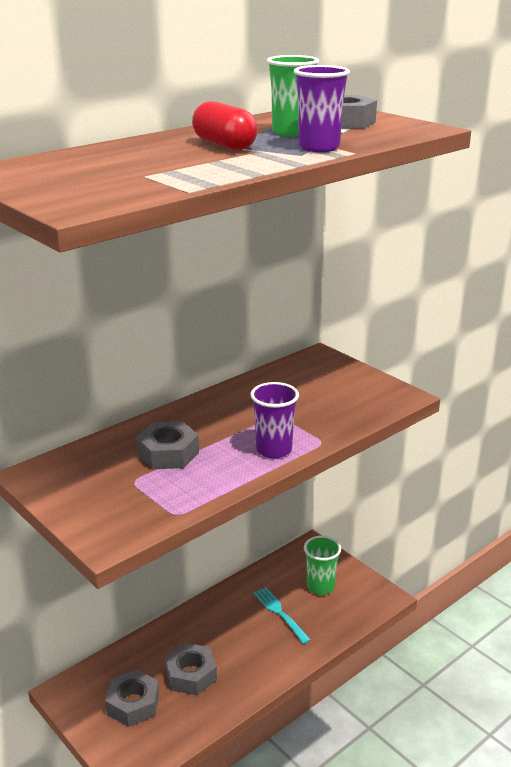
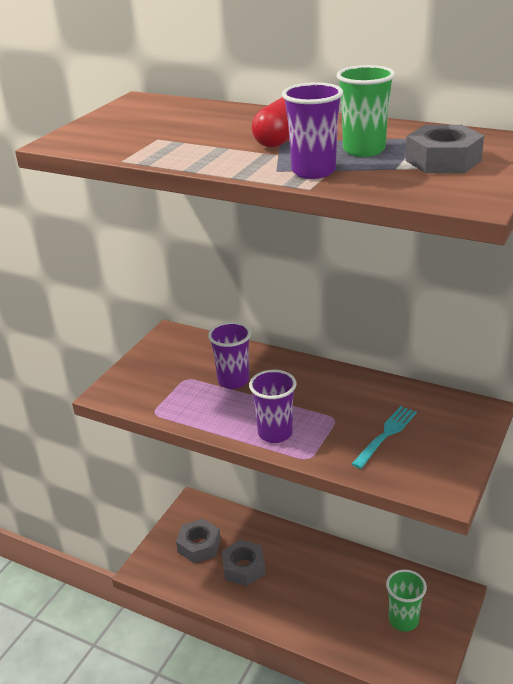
camera: 70 degrees right, 5 degrees up
grey nut [136,421,199,469] -> purple cup [208,322,251,389]
turquoise fork [253,587,311,644] -> turquoise fork moved to [352,406,417,469]

